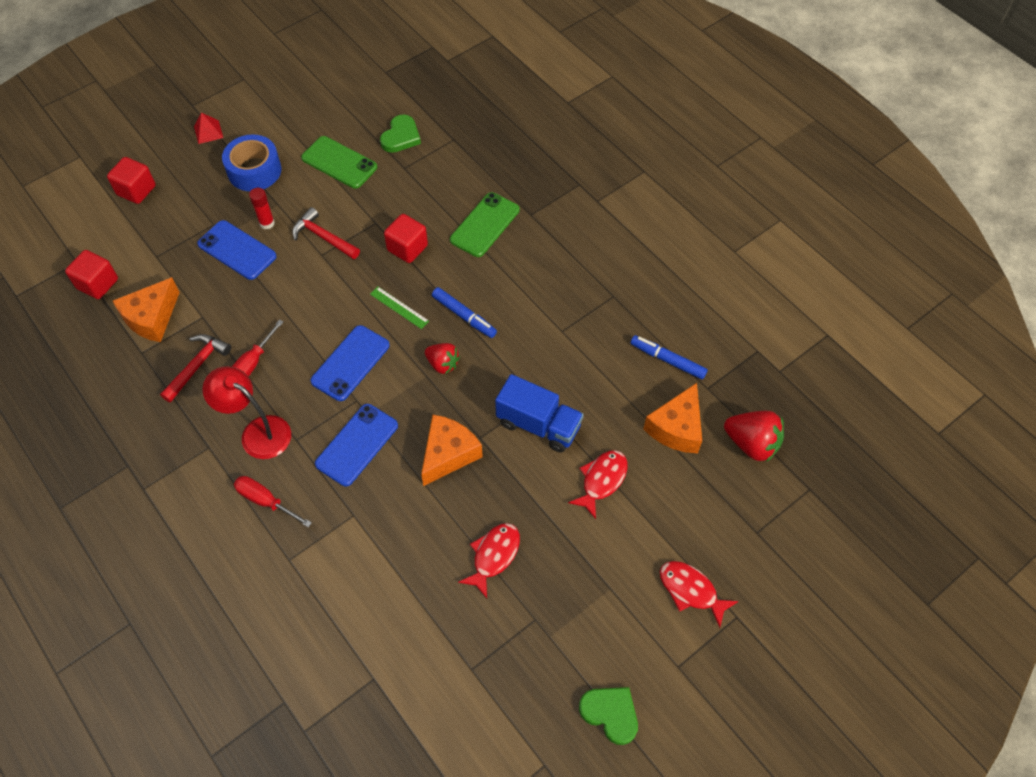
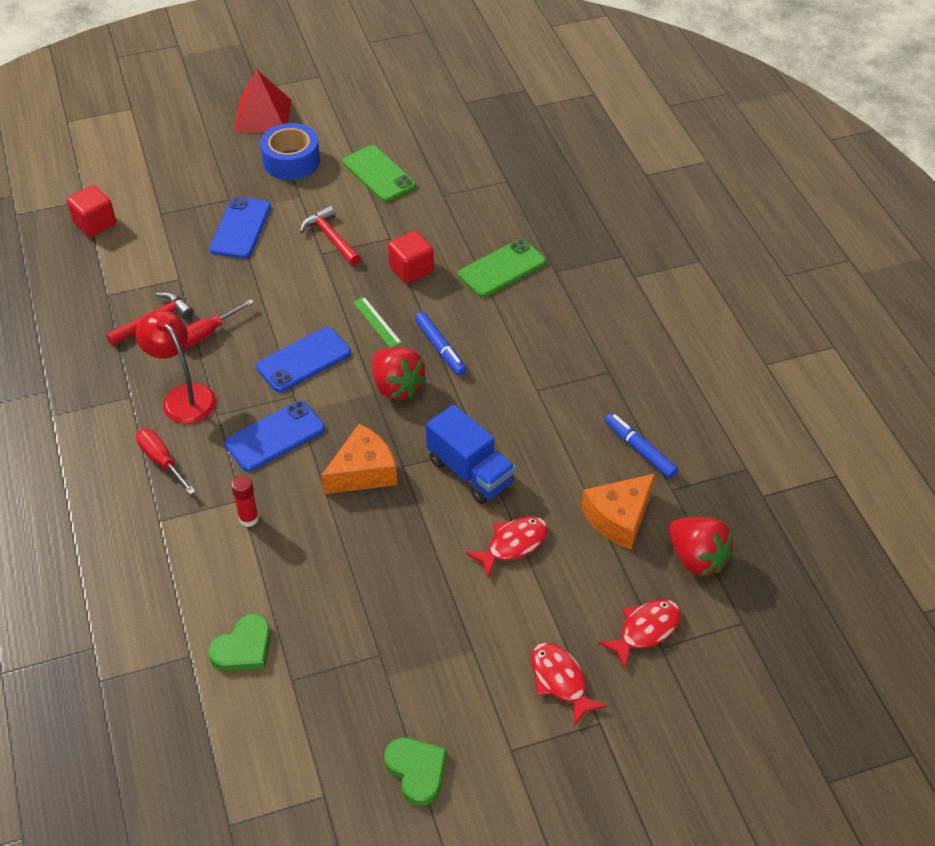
camera: 20 degrees right, 10 degrees down
red cube [107,157,156,204] -> none
orange cheese [113,277,180,342] -> none
red pyramid [194,113,223,144] -> red pyramid [234,69,292,133], size x1.96
blue phone [197,220,277,280] -> blue phone turned 45 degrees clockwise [209,197,271,258]
red glue stick [249,188,275,229] -> red glue stick moved to [231,475,259,527]
green heart [380,114,421,153] -> green heart moved to [208,614,271,671]
red strawberry [425,343,460,374] -> red strawberry [372,347,427,400], size x1.55
red fish [458,523,520,598] -> red fish moved to [598,599,681,669]

